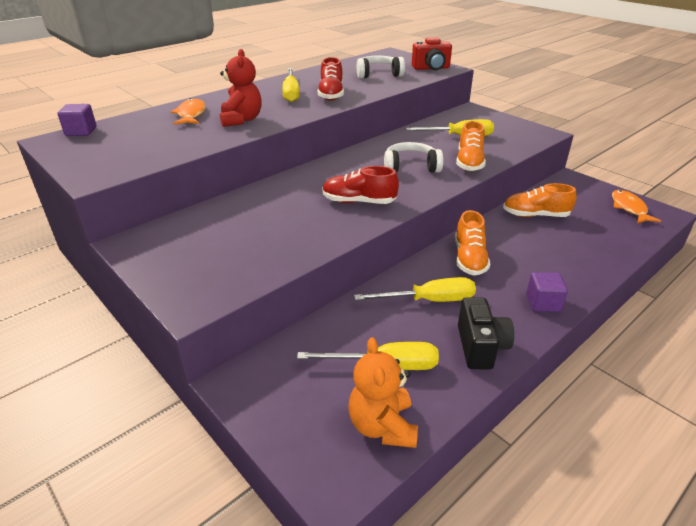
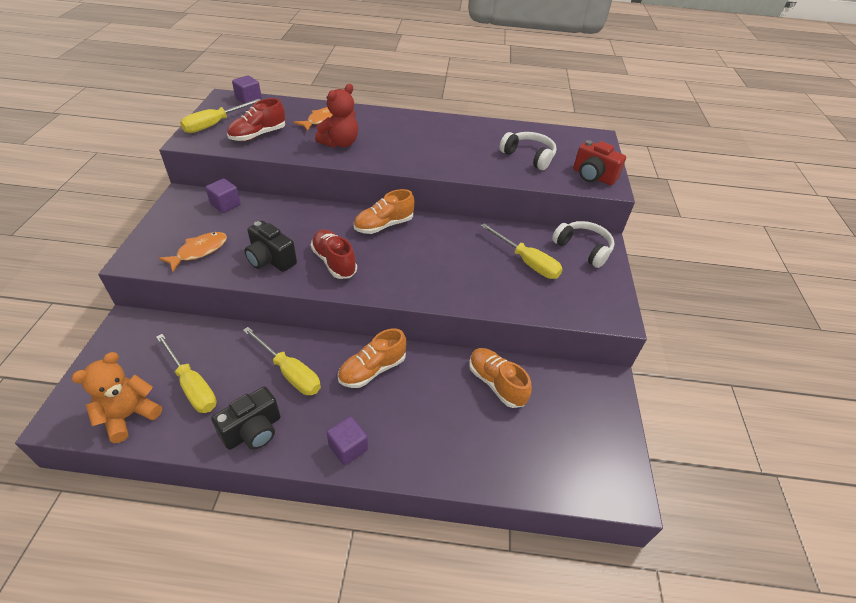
camera: 45 degrees right, 10 degrees up
yellow screwdriver [282,68,300,102] -> yellow screwdriver moved to [180,99,260,133]
red shoe [318,57,344,101] -> red shoe moved to [227,98,285,141]
white headphones [384,142,443,173] -> white headphones moved to [552,221,615,268]
orange shoe [456,121,486,171] -> orange shoe moved to [354,189,415,234]
orange fish [612,190,661,224] -> orange fish moved to [159,232,227,272]
none -> purple cube [205,178,241,213]
none -> black camera [244,221,297,272]

